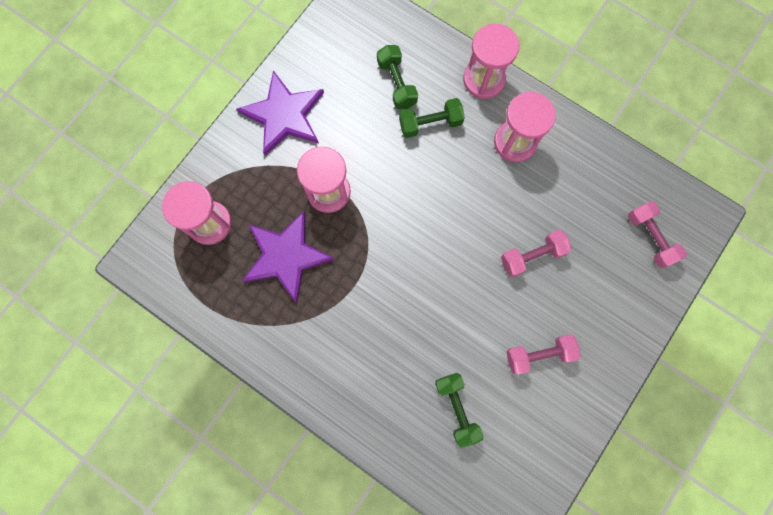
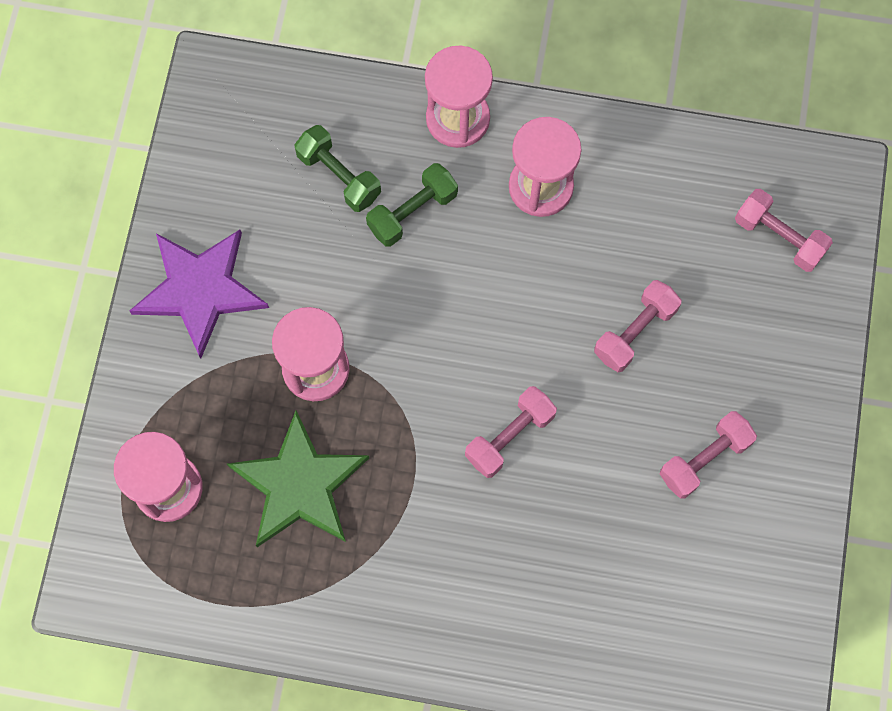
camera: 25 degrees left, 5 degrees down
purple star [242,211,335,303] -> green star [227,410,369,547]
green dumbbell [435,373,484,448] -> none
none -> pink dumbbell [465,386,557,478]

